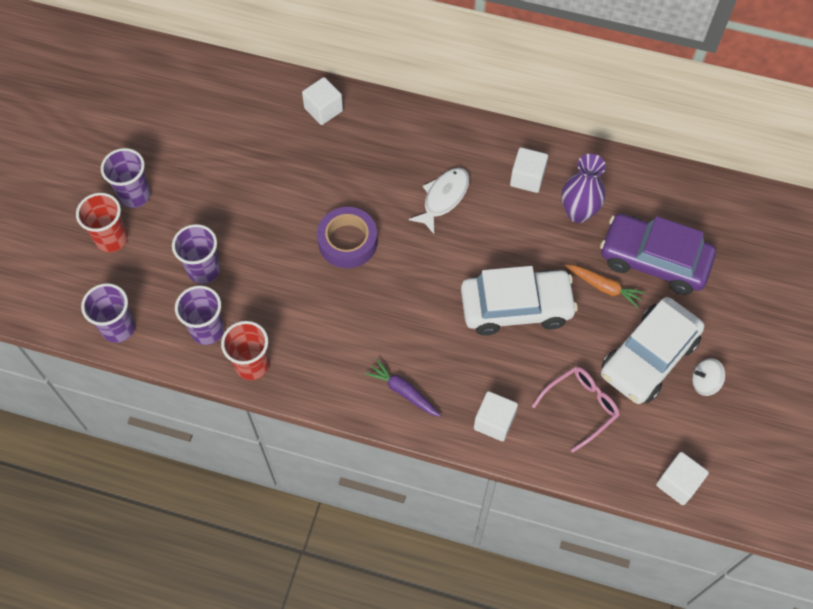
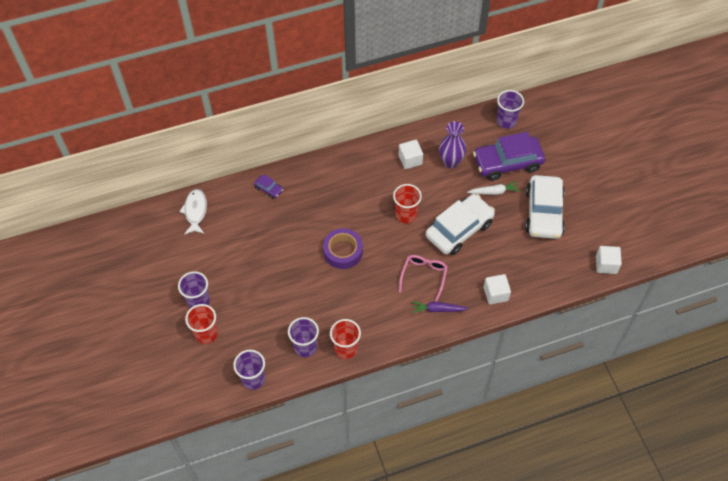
camera: 35 degrees left, 5 degrees down
purple cup [172,224,220,284] -> purple cup moved to [497,90,524,129]
white cube [302,77,343,125] -> purple car [254,174,283,199]
white fish [409,168,469,234] -> white fish moved to [179,189,207,235]
pink glasses [532,366,620,453] -> pink glasses moved to [399,255,448,302]
orange carrot [564,264,646,308] -> white carrot [467,181,520,195]
white spinning top [692,358,725,396] -> none
none -> red cup [393,184,422,223]

